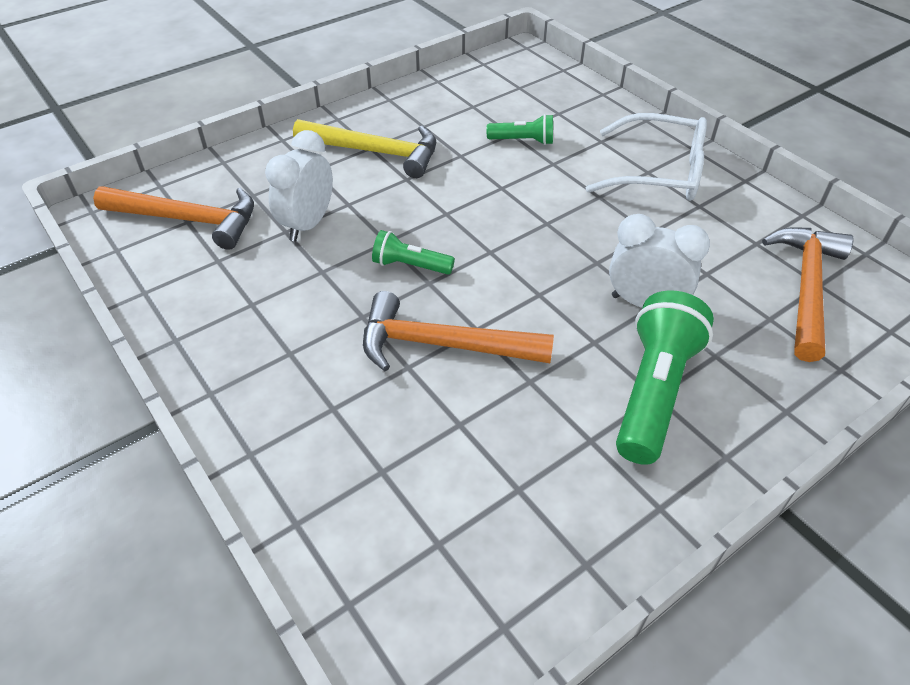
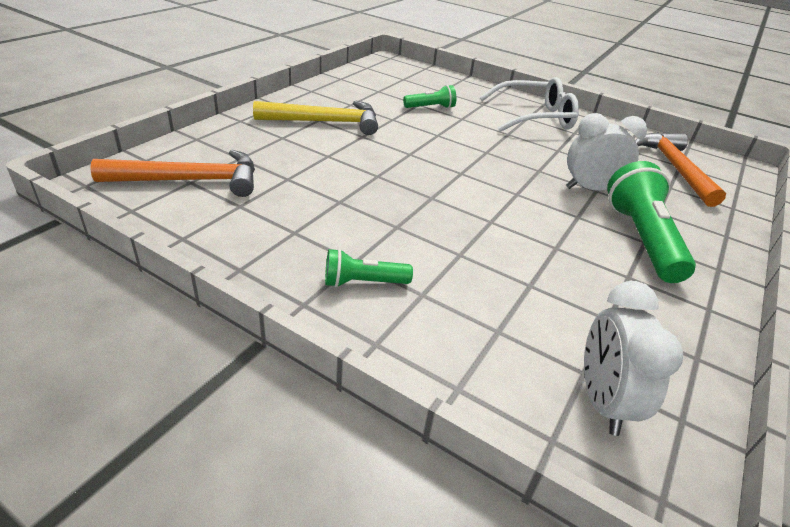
camera: 25 degrees left, 10 degrees down
white clock [265,130,333,241] -> white clock moved to [584,281,683,436]
orange hammer [363,291,554,371] -> none
green flashlight [372,230,455,275] -> green flashlight moved to [325,249,413,288]

